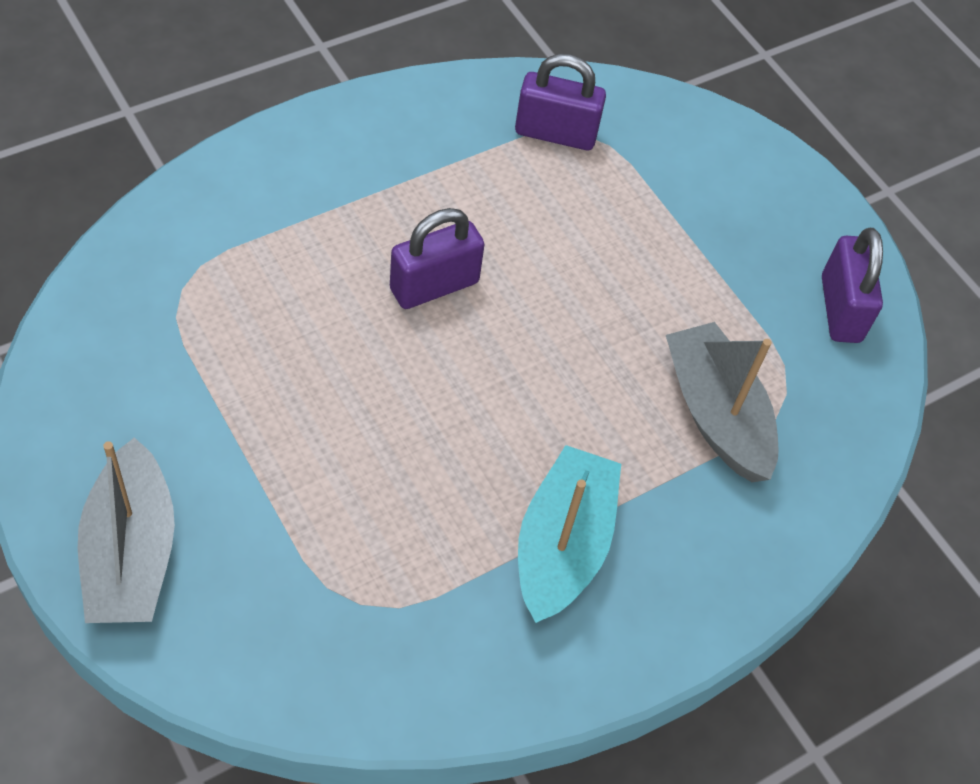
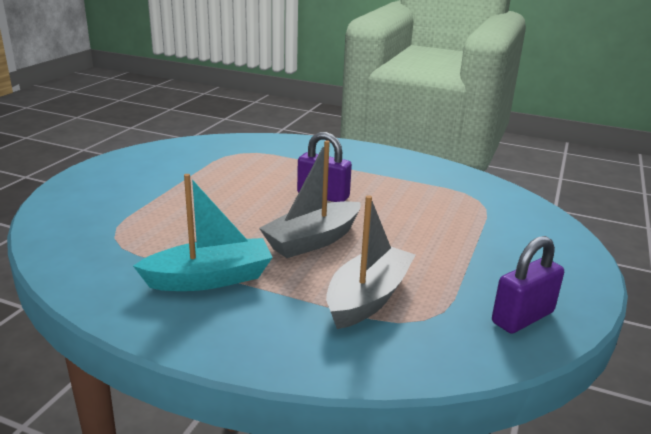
camera: 60 degrees right, 30 degrees down
grey boat [78,437,175,623] -> grey boat moved to [259,140,361,258]
purple padlock [515,54,606,150] -> none

